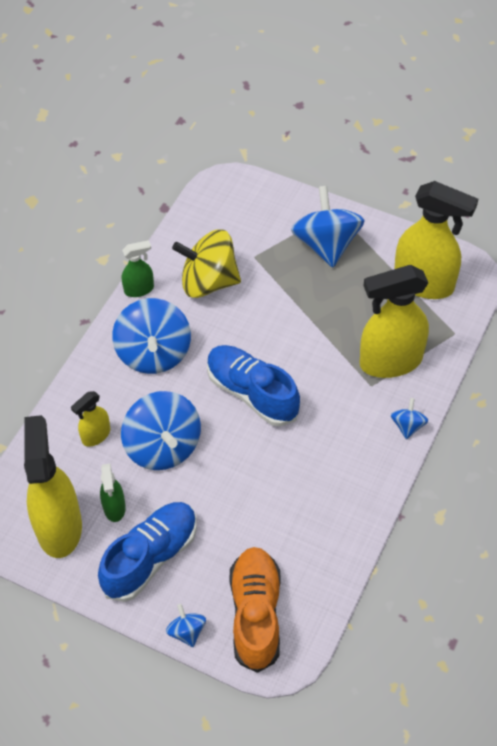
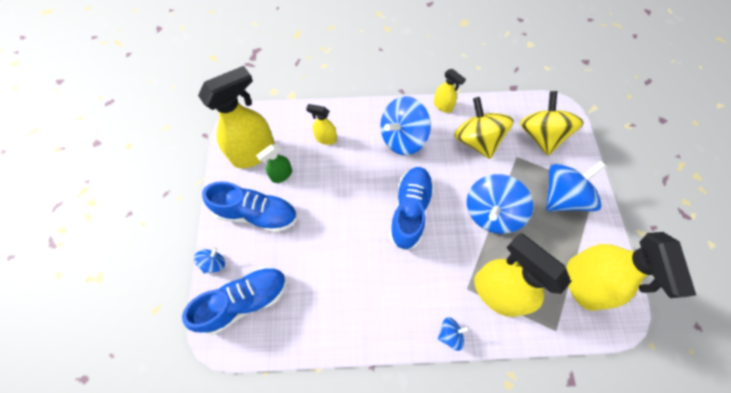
camera: 60 degrees right, 10 degrees up
blue spinning top [121,391,201,470] -> blue spinning top moved to [467,174,533,234]
green spray bottle [122,240,154,297] -> yellow spray bottle [434,69,466,113]
orange shoe [229,547,281,673] -> blue shoe [182,267,287,335]
none -> yellow spinning top [520,91,584,155]

